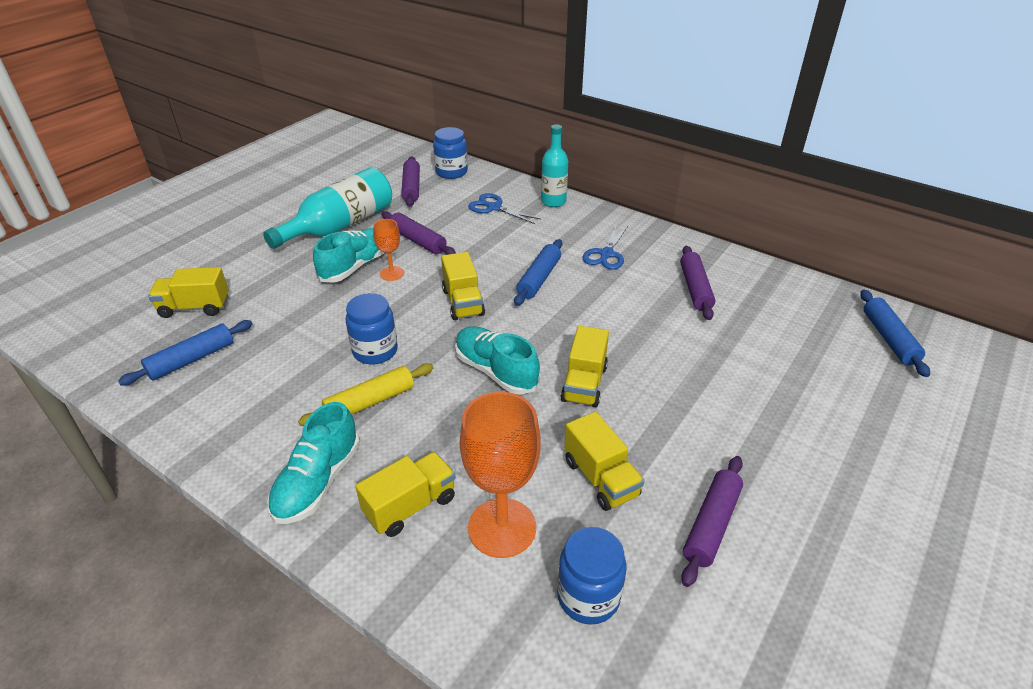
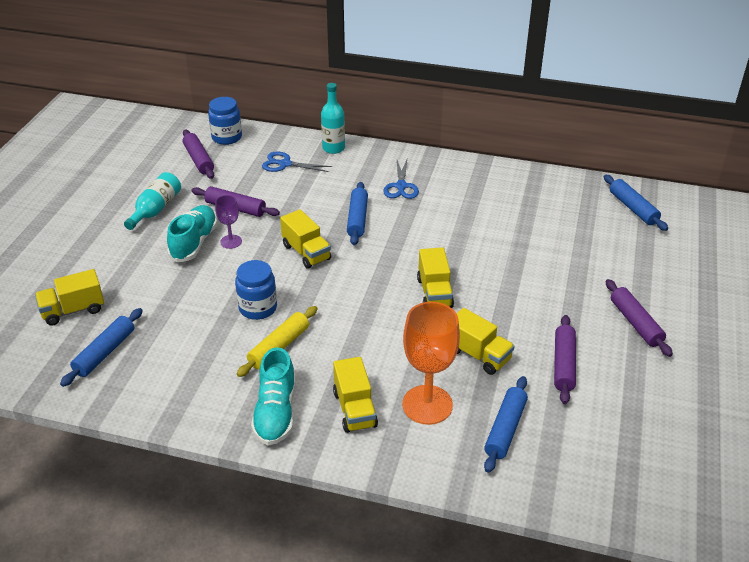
camera: 20 degrees left, 0 degrees up
turquoise bottle [263,167,392,249] -> turquoise bottle [124,172,181,230], size x0.63
yellow truck [355,452,456,537] -> yellow truck turned 135 degrees clockwise [333,357,378,433]
orange goblet [373,219,404,281] -> purple goblet [215,195,242,249]
turquoise shoe [455,326,540,395] -> none
blue jar [557,527,626,625] -> blue rolling pin [484,376,528,473]
purple rolling pin [680,246,715,320] -> purple rolling pin moved to [606,279,673,357]

